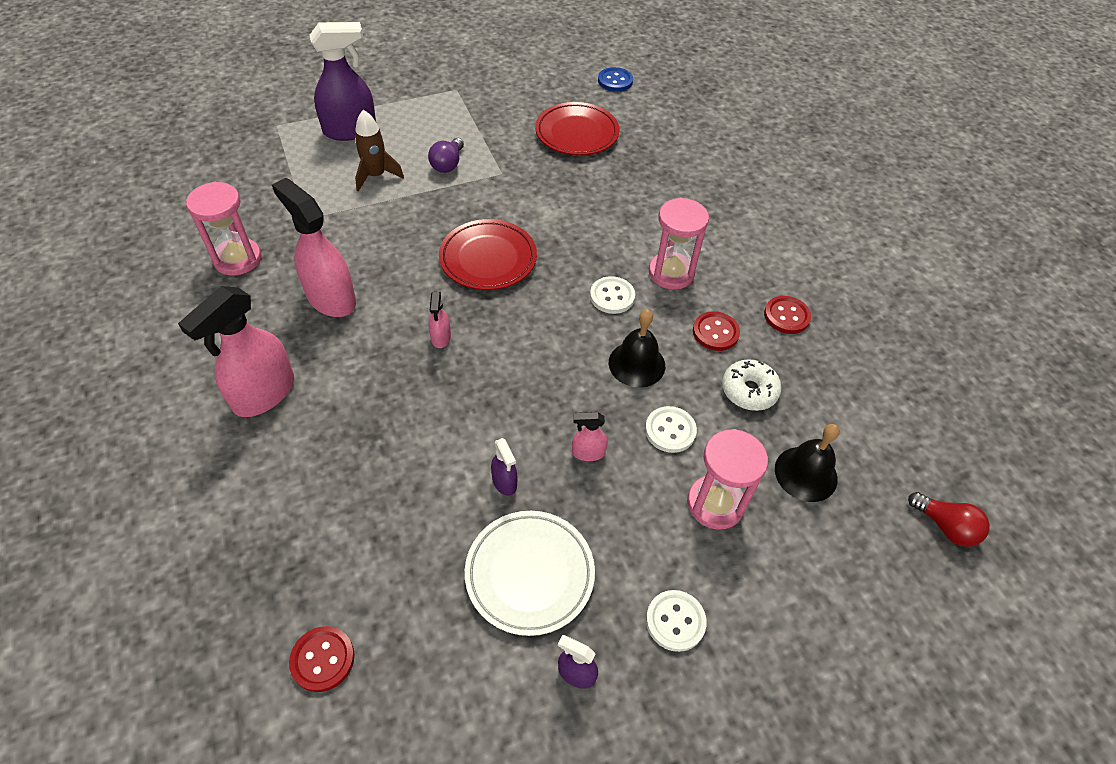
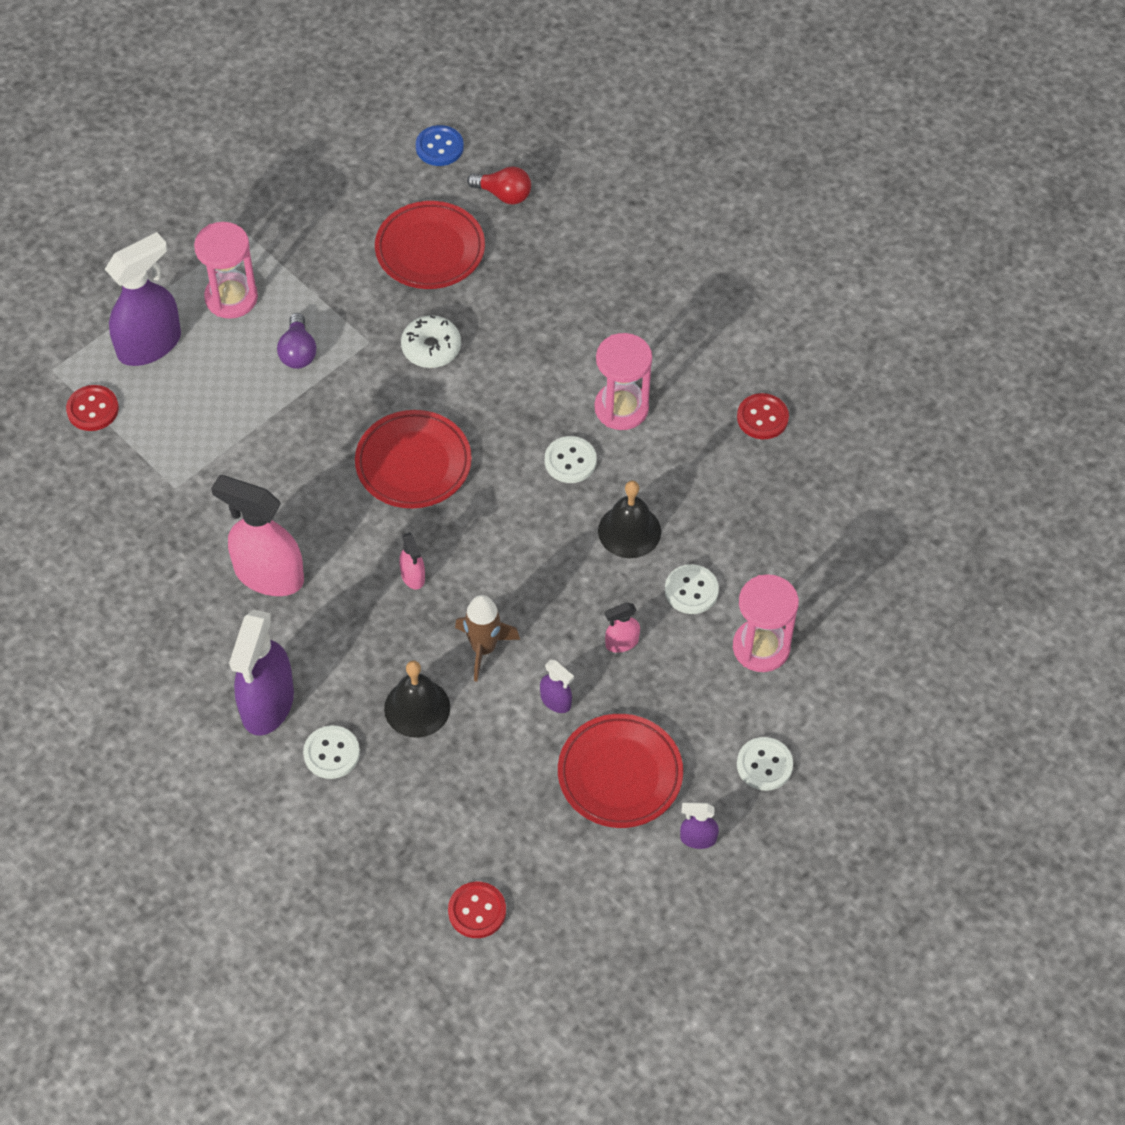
camera: 20 degrees left, 5 degrees up
pink spray bottle [178,286,294,417] -> purple spray bottle [229,610,294,736]
pink hourglass [186,182,262,275] -> pink hourglass moved to [194,222,258,319]
brown rocket [355,110,404,192] -> brown rocket moved to [455,595,520,682]
white plate [465,511,595,636] -> red plate [558,714,683,828]
red button [693,311,740,351] -> red button moved to [66,385,119,431]
white donut [722,359,782,411] -> white donut moved to [401,315,461,368]
black bell [775,424,840,502] -> black bell moved to [384,661,450,738]
red light bulb [908,492,990,547] -> red light bulb moved to [467,166,531,204]
none -> white button [303,725,360,779]

